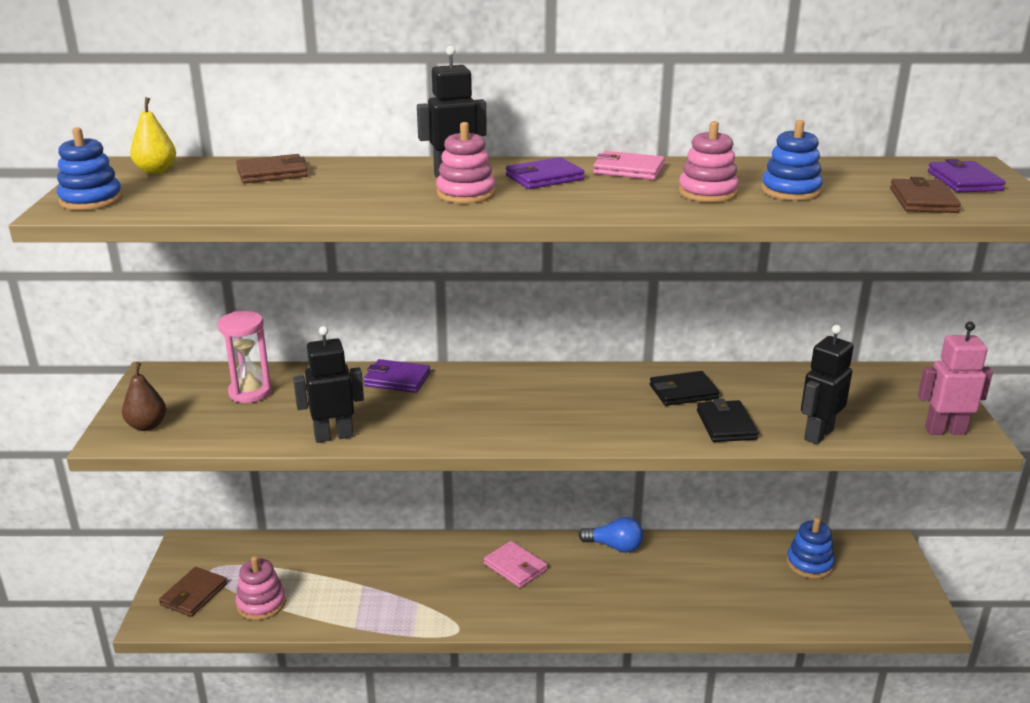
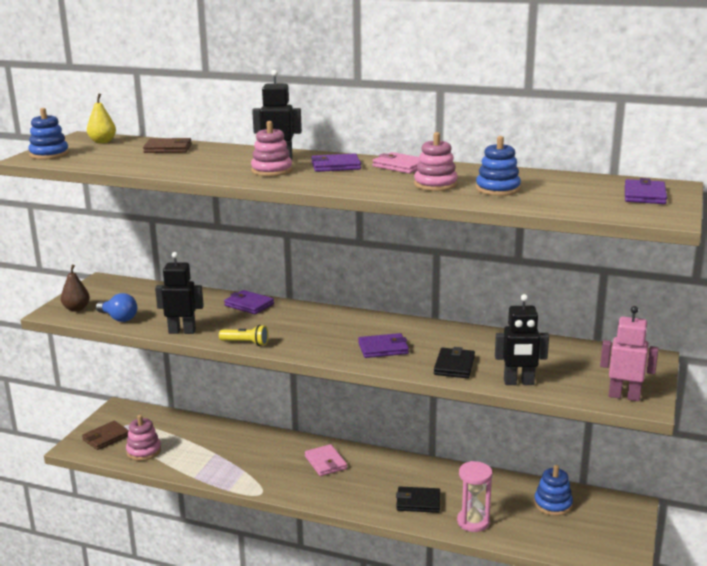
camera: 20 degrees right, 5 degrees down
pink hourglass [218,311,272,403] -> pink hourglass moved to [457,461,493,532]
blue light bulb [579,517,643,553] -> blue light bulb moved to [96,293,137,322]
black wallet [650,371,720,406] -> black wallet moved to [396,487,440,513]
black robot [801,325,854,445] -> black robot turned 150 degrees counterclockwise [495,294,549,385]
brown wallet [890,177,961,213] -> none
none -> yellow flashlight [219,325,268,346]
none -> purple wallet [358,333,409,358]

